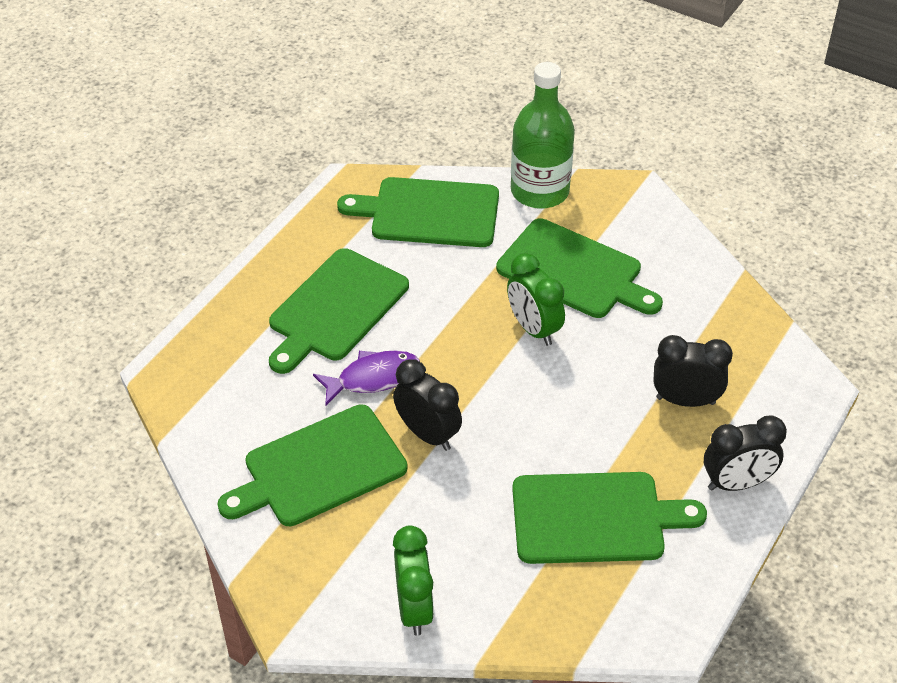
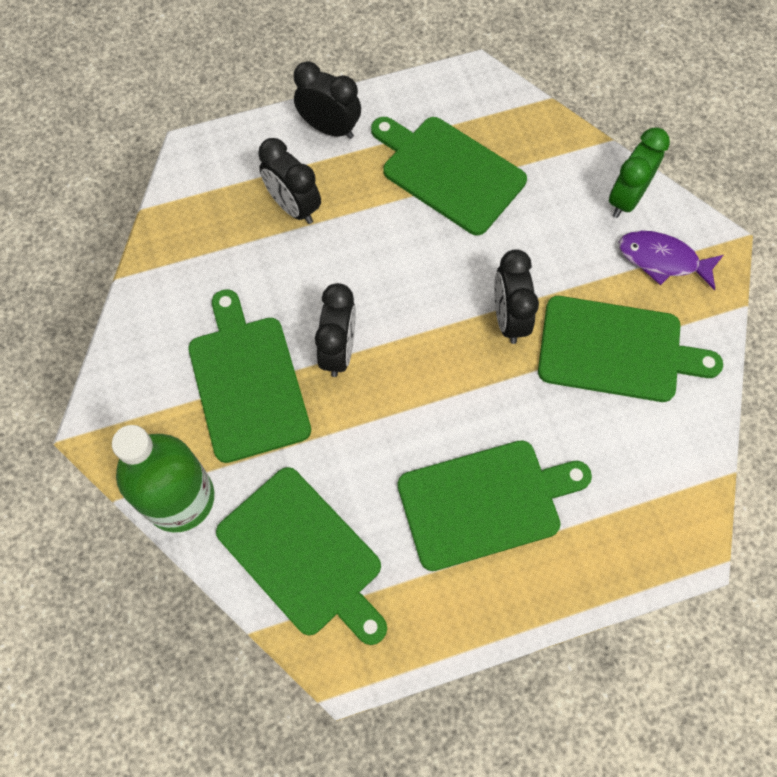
camera: 140 degrees left, 20 degrees up
purple fish [313,350,420,406] -> purple fish moved to [619,231,723,290]
green clock [507,253,565,346] -> black clock [315,283,356,377]

